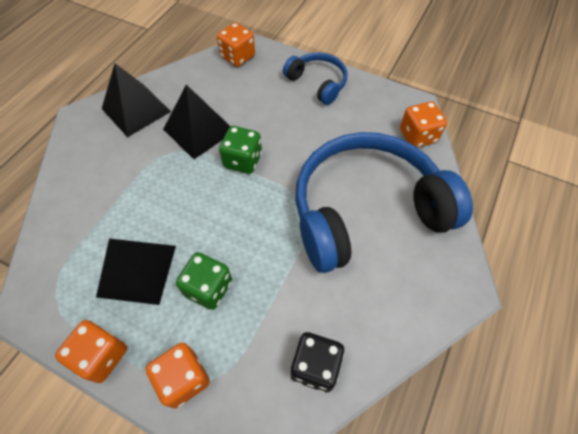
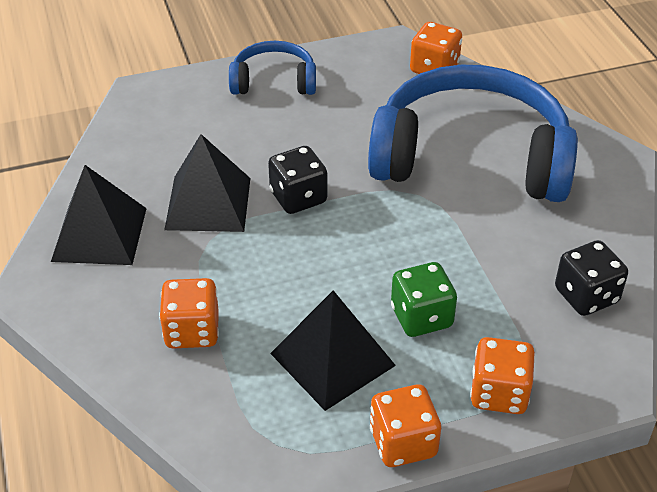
camera: 45 degrees left, 15 degrees down
orange dice [217,23,255,67] -> orange dice moved to [159,278,219,349]
green dice [219,126,262,174] -> black dice [268,146,327,214]
blue headphones [295,132,473,273] -> blue headphones turned 75 degrees clockwise [368,65,578,202]

